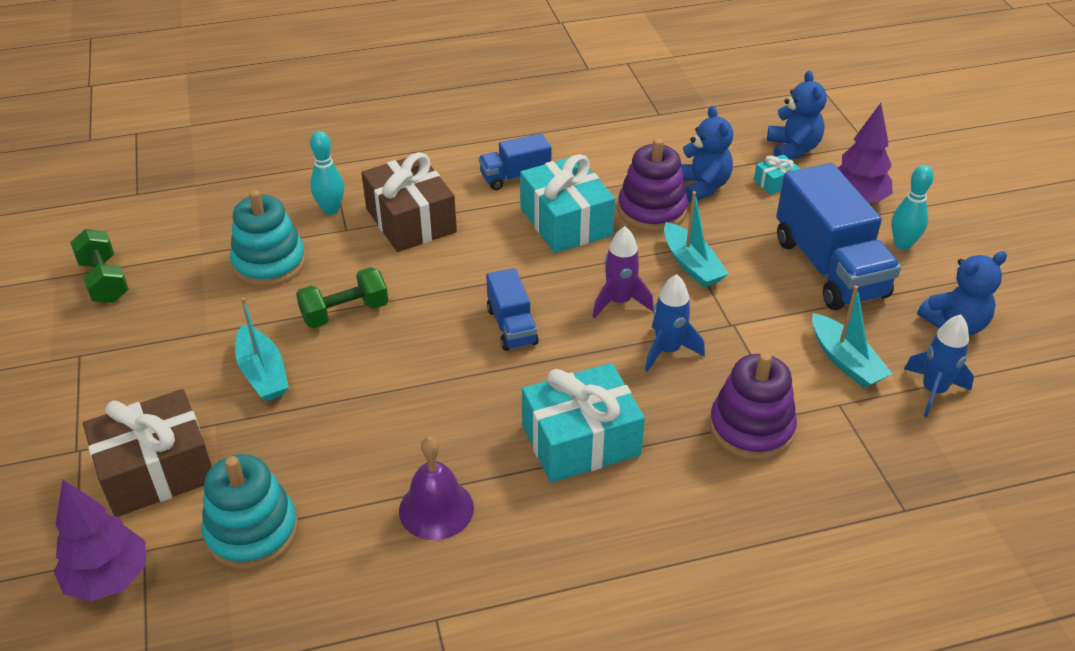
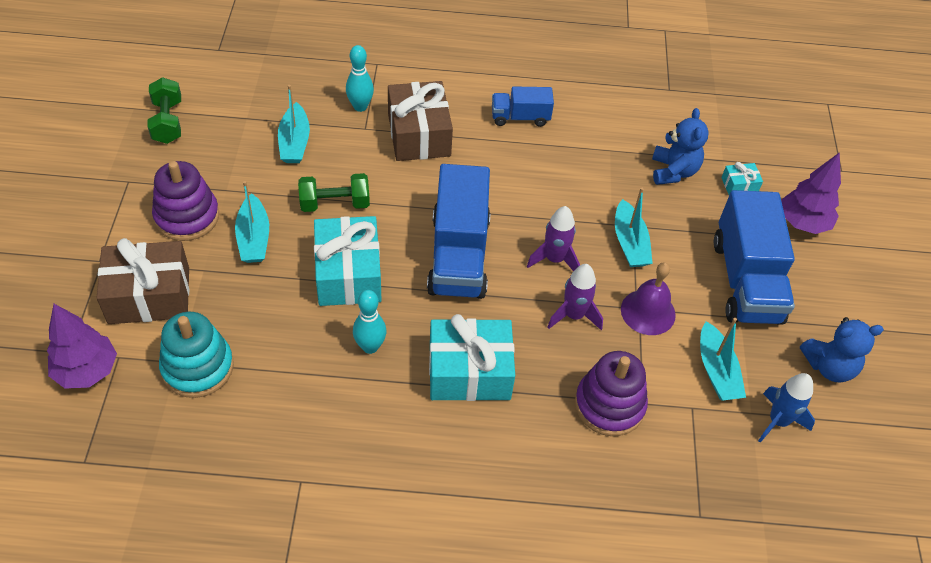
camera: 15 degrees right, 10 degrees up
turquoise stacking toy [230,190,306,287] -> turquoise boat [278,85,310,163]
purple bell [399,436,474,540] -> purple bell moved to [621,262,676,335]
blue truck [486,268,539,351] -> blue truck [427,164,490,299], size x1.90
turquoise gift [520,154,615,253] -> turquoise gift moved to [314,216,382,306]
purple stacking toy [618,138,688,232] -> purple stacking toy moved to [152,161,219,241]
blue rocket [645,274,705,372] -> purple rocket [548,264,603,330]
blue teddy bear [767,71,827,160] -> none
turquoise bowling pin [891,165,934,250] -> turquoise bowling pin moved to [353,290,386,354]

